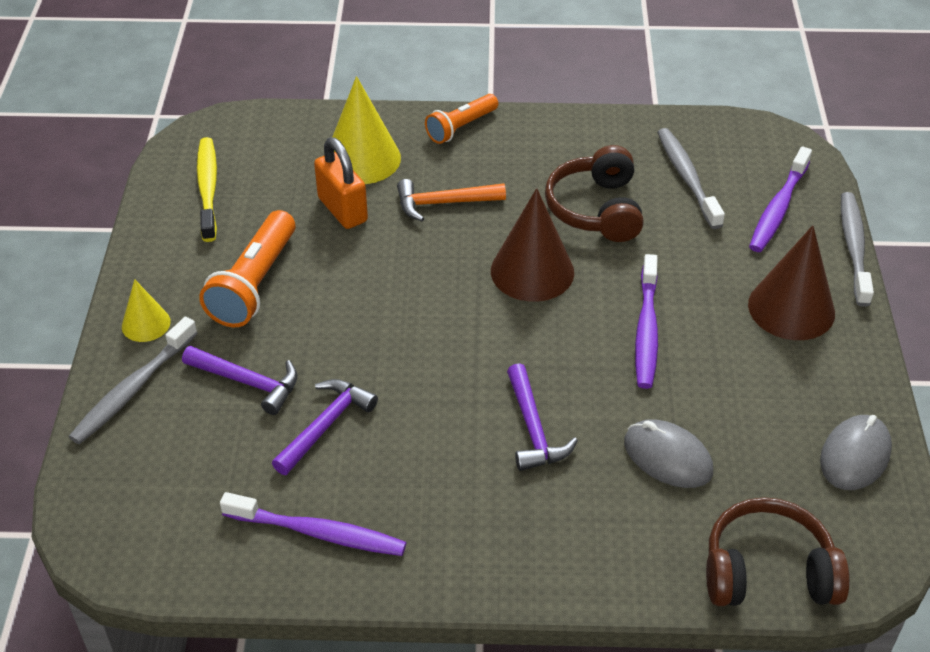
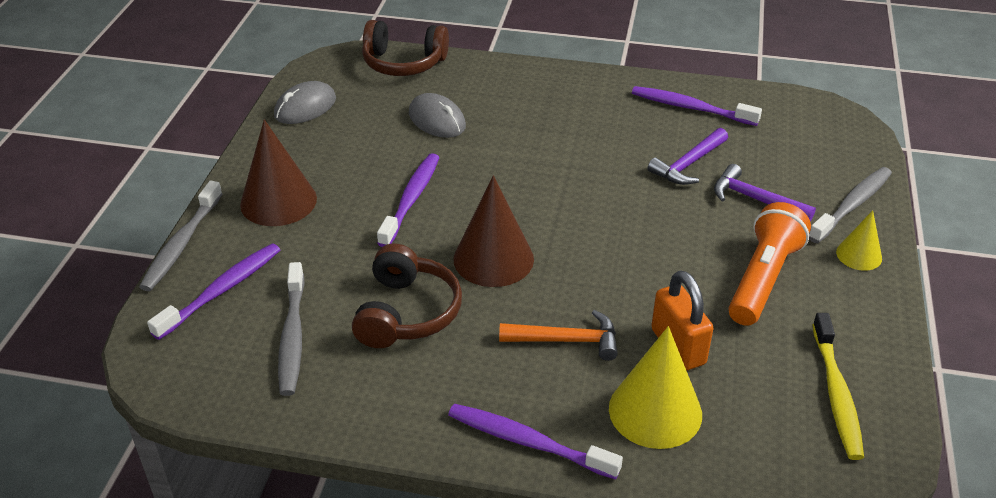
camera: 170 degrees left, 5 degrees down
orange flashlight [425,94,498,144] -> purple toothbrush [448,404,623,480]
purple hammer [507,363,578,471] -> none

